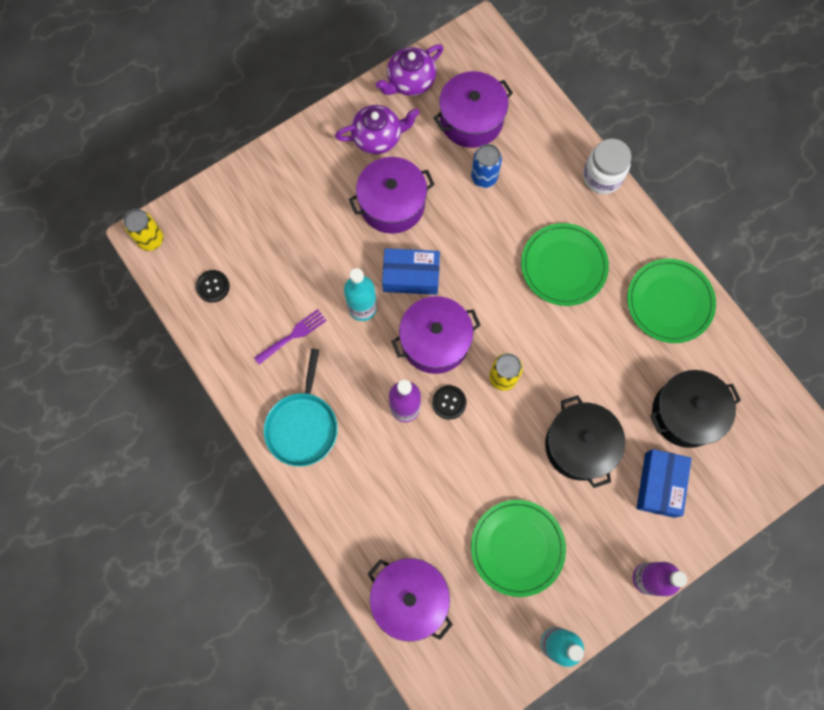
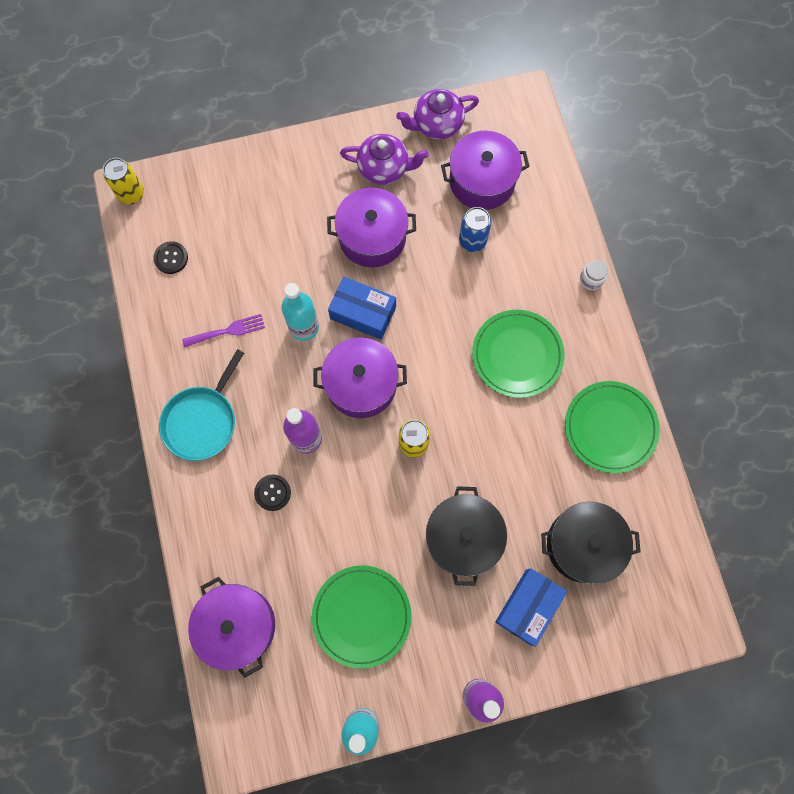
camera: 20 degrees right, 0 degrees up
black button [432,385,466,420] -> black button moved to [254,475,291,511]
white jar [583,139,631,194] -> white jar [580,260,608,290], size x0.55

